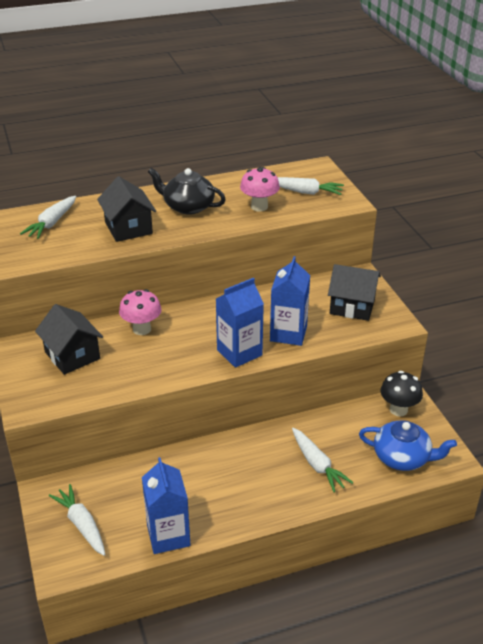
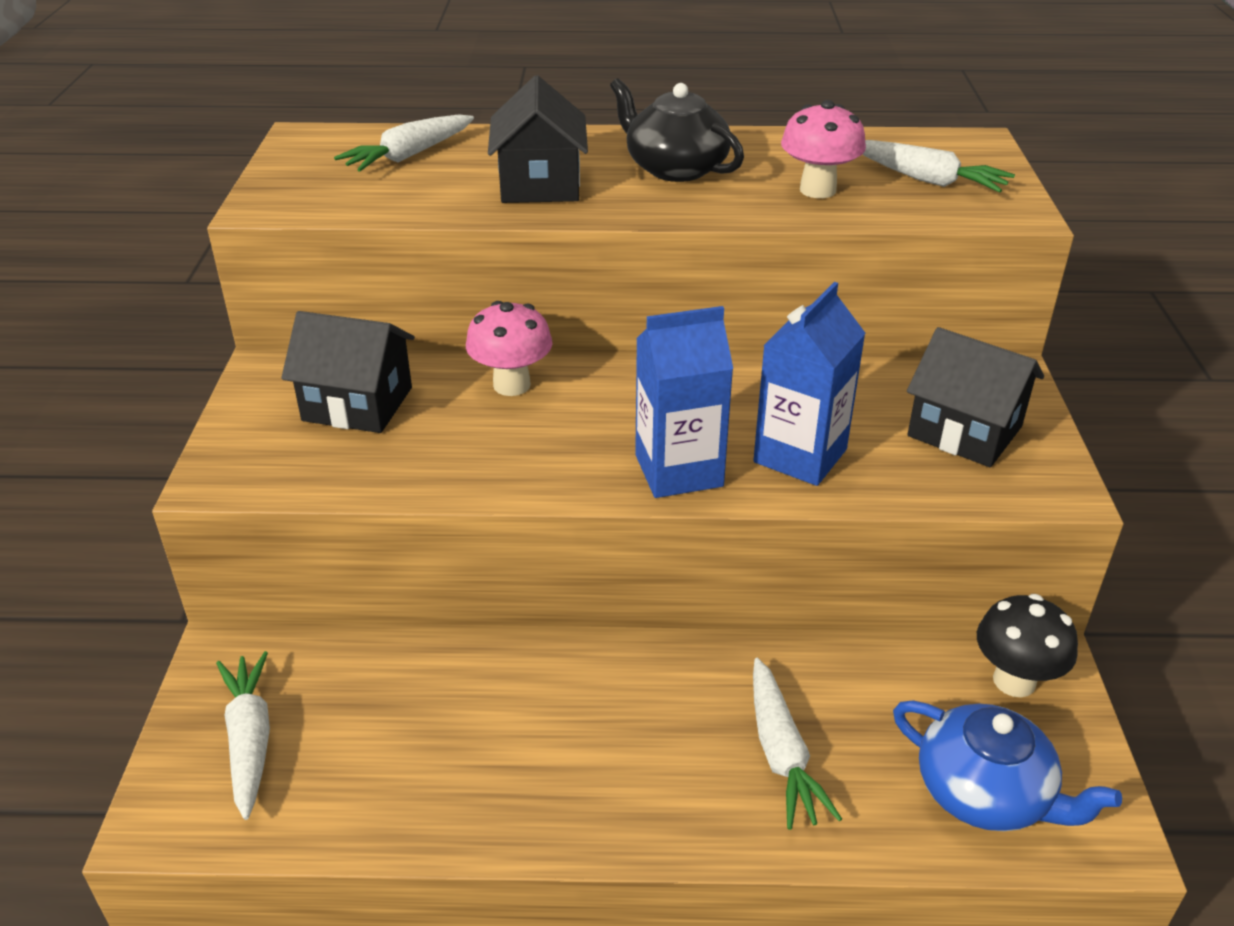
camera: 20 degrees right, 0 degrees up
black house [35,304,103,375] -> black house turned 60 degrees counterclockwise [281,311,415,433]
blue carton [142,457,190,554] -> none

